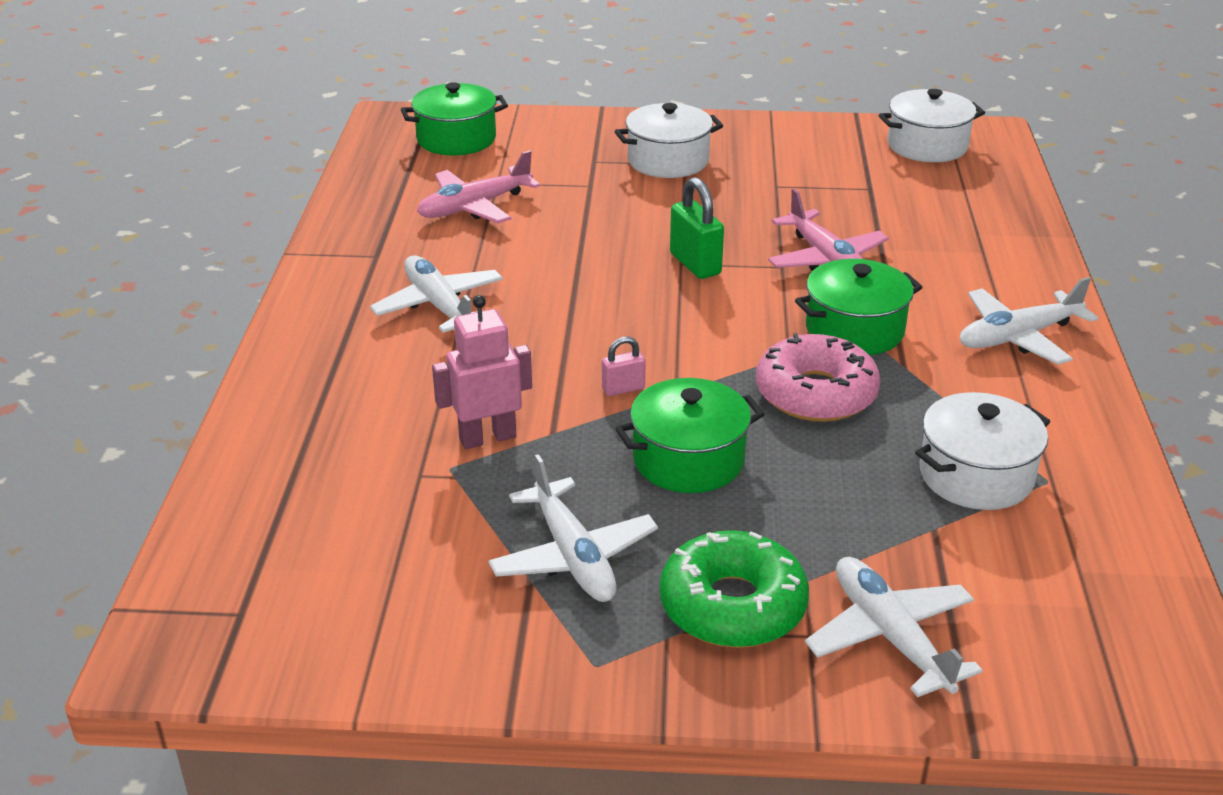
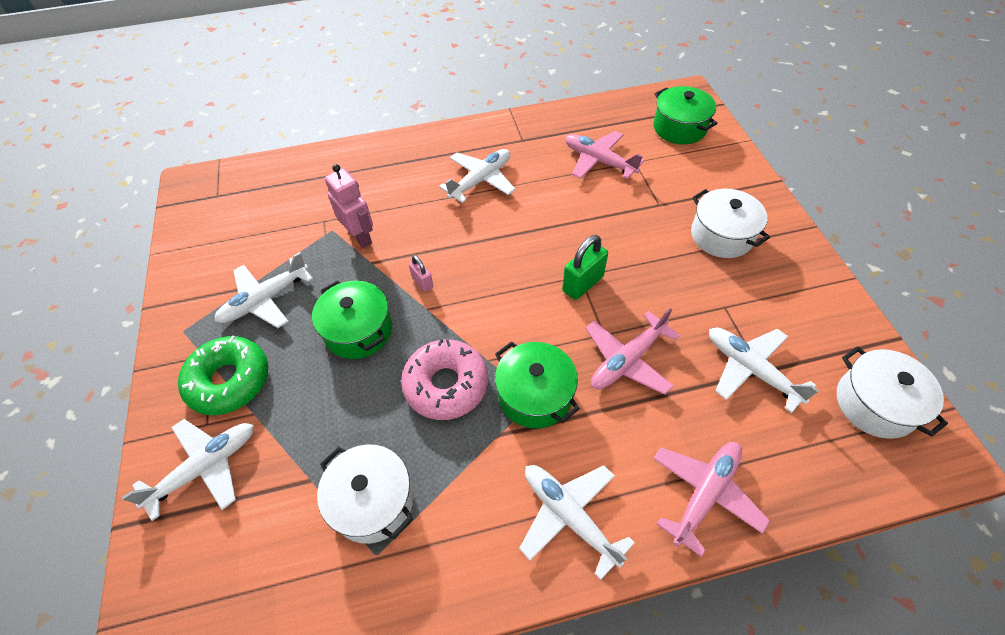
camera: 75 degrees right, 20 degrees up
none -> pink plane [653,442,770,557]
none -> white plane [709,327,819,413]

